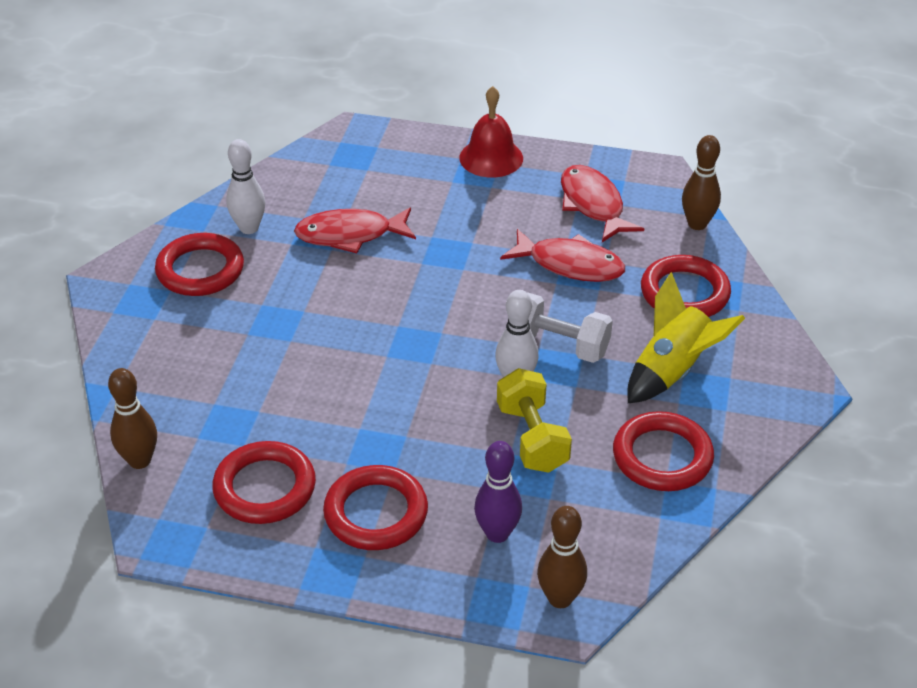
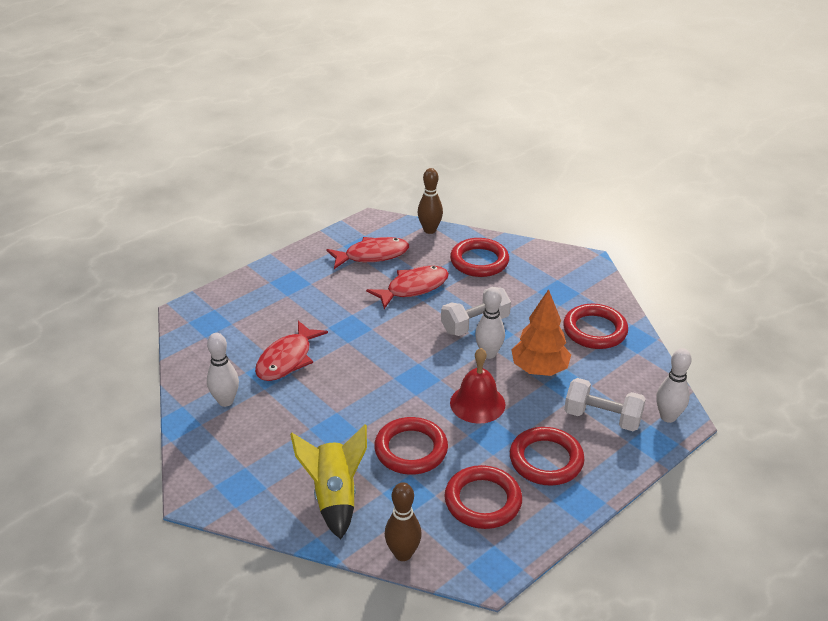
camera: 55 degrees left, 5 degrees down
red ring [155,233,244,296] -> red ring moved to [374,417,448,475]
red bell [460,86,523,178] -> red bell moved to [450,348,506,424]
purple bowling pin [474,441,522,543] -> white dumbbell [564,378,646,431]
yellow dumbbell [497,368,572,473] -> orange tree [512,289,571,376]
brown bowling pin [537,506,587,608] -> white bowling pin [656,348,692,423]
red fish [561,165,644,242] -> red fish turned 150 degrees clockwise [326,237,409,269]
yellow rocket [627,272,745,403] -> yellow rocket moved to [290,425,367,539]

